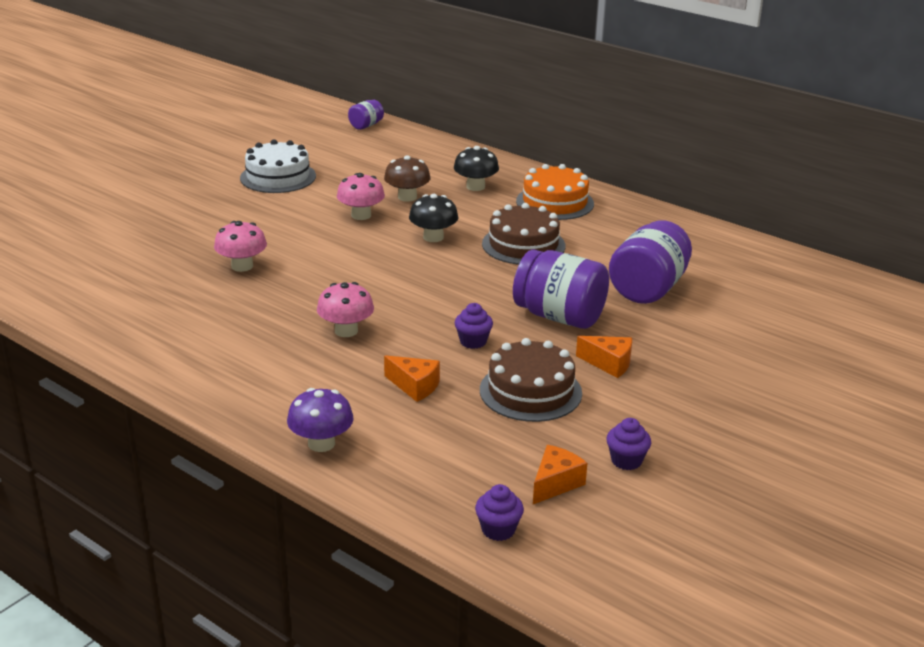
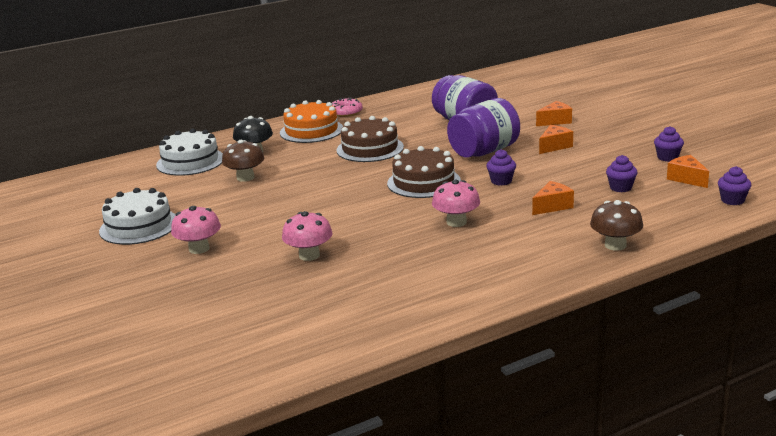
camera: 65 degrees left, 5 degrees down
purple mushroom [287,388,354,452] -> brown mushroom [590,200,643,251]
pink mushroom [337,173,385,220] -> pink mushroom moved to [171,206,221,254]
purple jar [348,100,384,130] -> none
black mushroom [409,194,459,242] -> none
brown cake [480,338,582,422] -> brown cake moved to [387,146,461,198]
none -> white cake [156,128,223,176]
none -> pink donut [332,98,363,117]
none -> orange cheese [536,101,572,126]
none -> purple cupcake [606,155,638,192]

